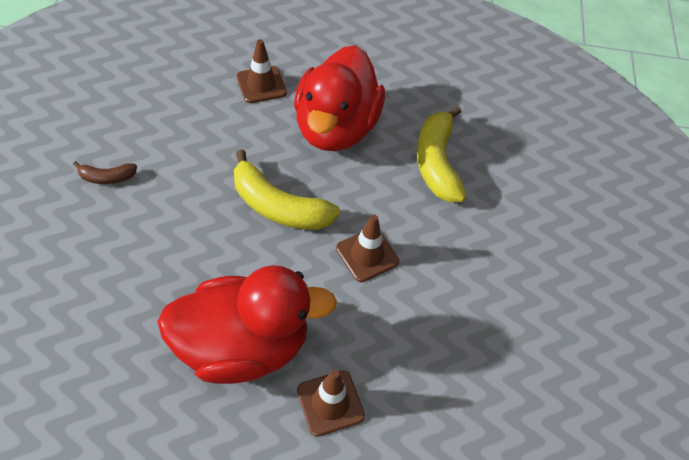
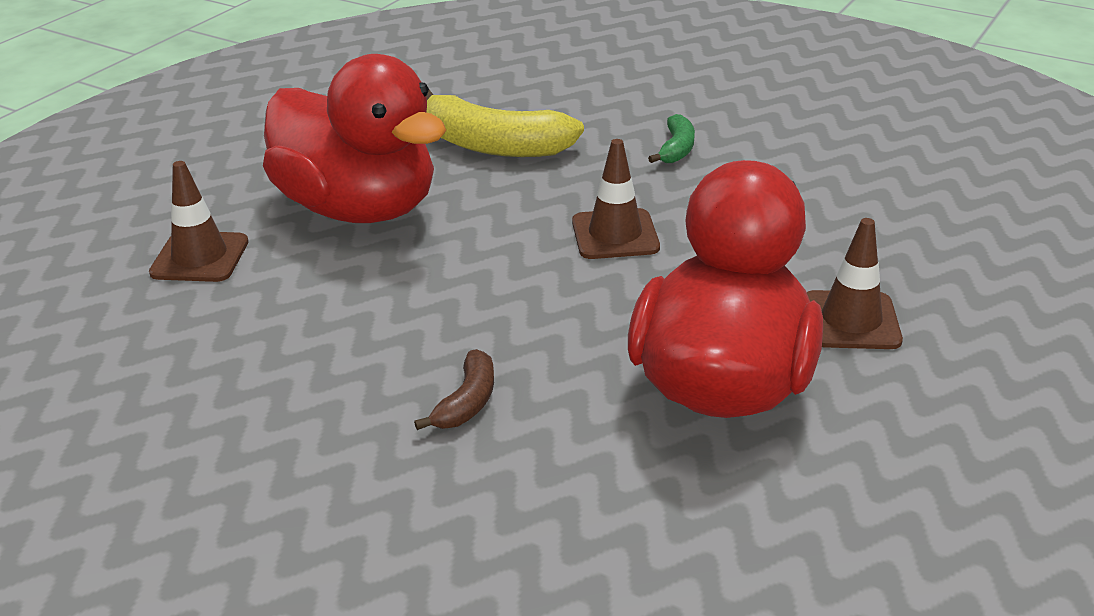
camera: 60 degrees left, 20 degrees down
brown banana [73,161,137,184] -> brown banana moved to [414,349,494,430]
yellow banana [234,150,340,230] -> none
none -> green banana [648,114,695,163]

